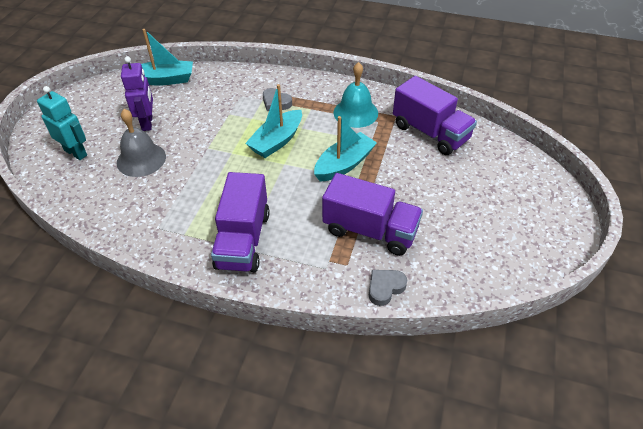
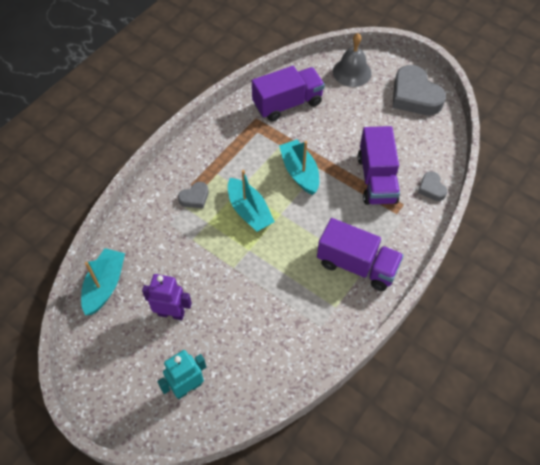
camera: 70 degrees left, 10 degrees up
grey bell [117,109,166,177] -> grey bell moved to [333,33,372,87]
purple truck [322,173,423,256] -> purple truck turned 135 degrees clockwise [358,126,400,205]
turquoise bell [334,62,378,128] -> none
none -> grey heart [393,65,446,115]

